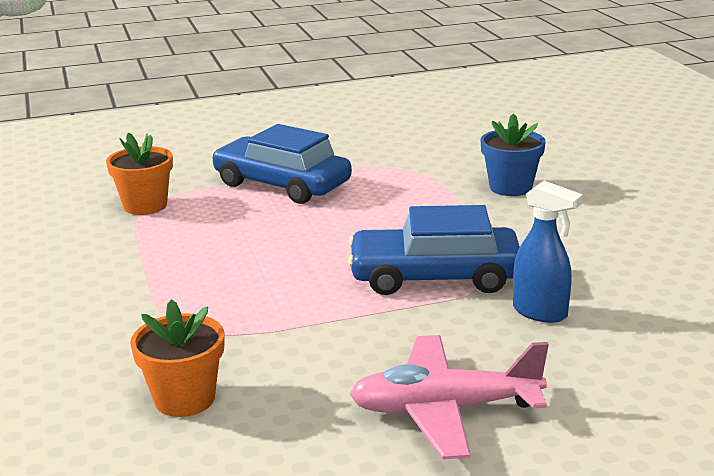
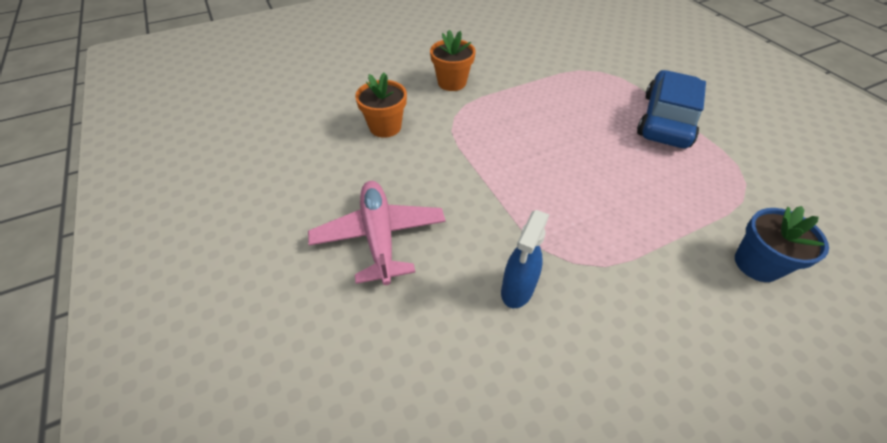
camera: 80 degrees right, 25 degrees up
orange flower pot [106,133,173,215] -> orange flower pot moved to [430,30,476,91]
blue car [348,205,520,295] -> none

